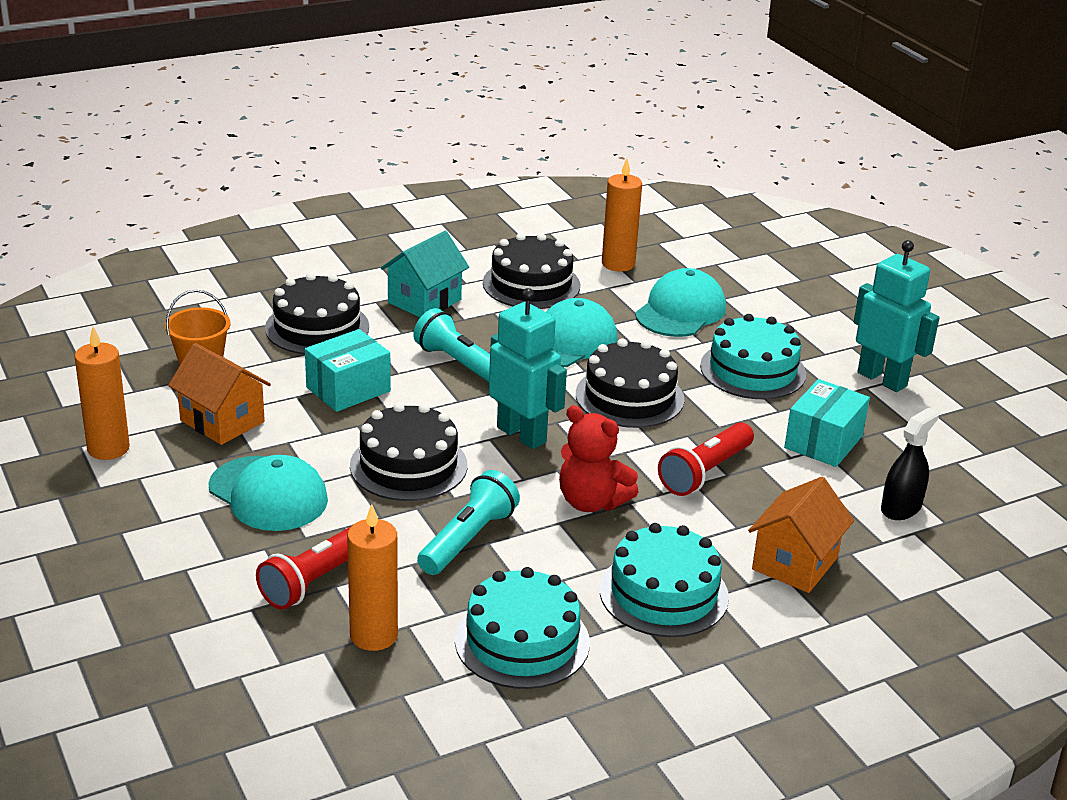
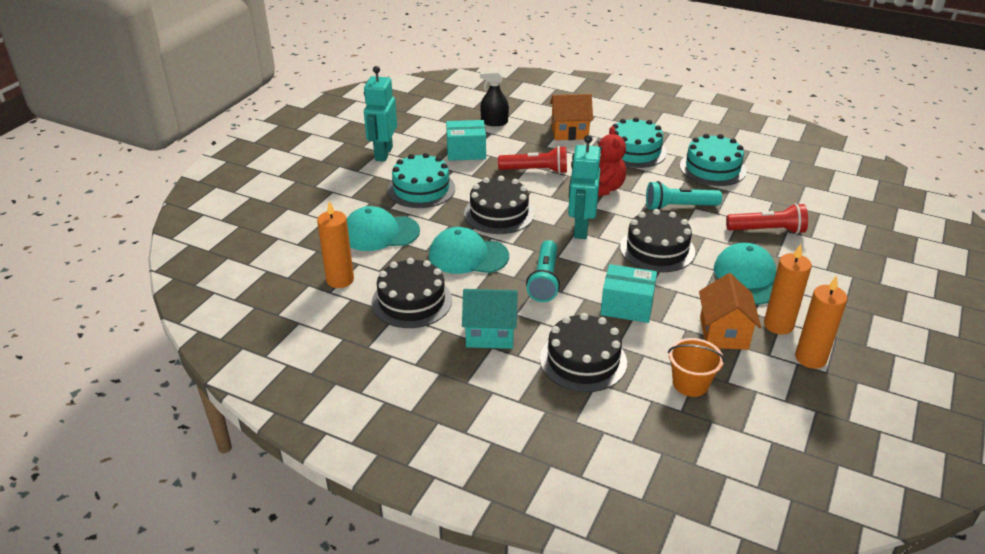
camera: 125 degrees left, 5 degrees up
orange candle [347,504,398,651] -> orange candle moved to [764,244,812,335]

